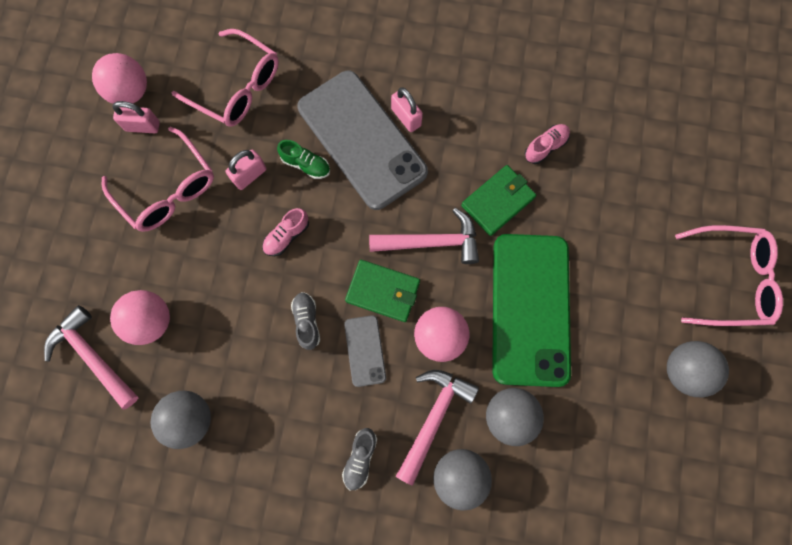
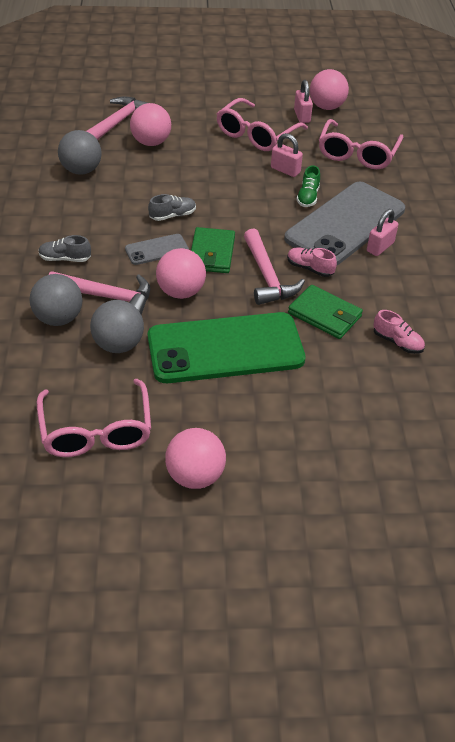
camera: 75 degrees right, 30 degrees down
pink shoe [262,208,309,256] -> pink shoe moved to [287,248,337,277]
grey ball [667,341,729,397] -> pink ball [165,428,226,489]
pink glasses [675,225,783,326] -> pink glasses moved to [37,379,151,457]

